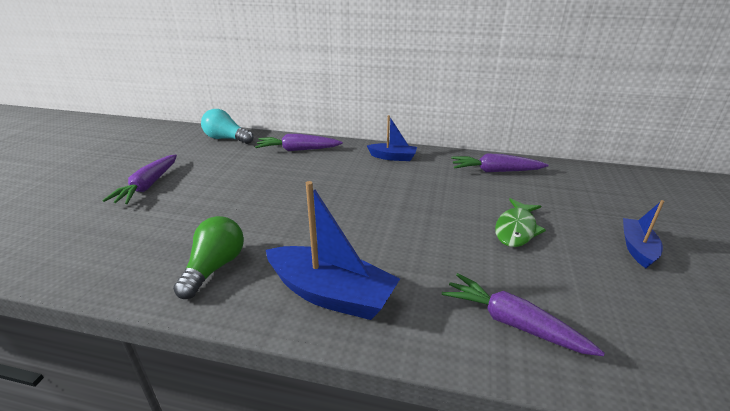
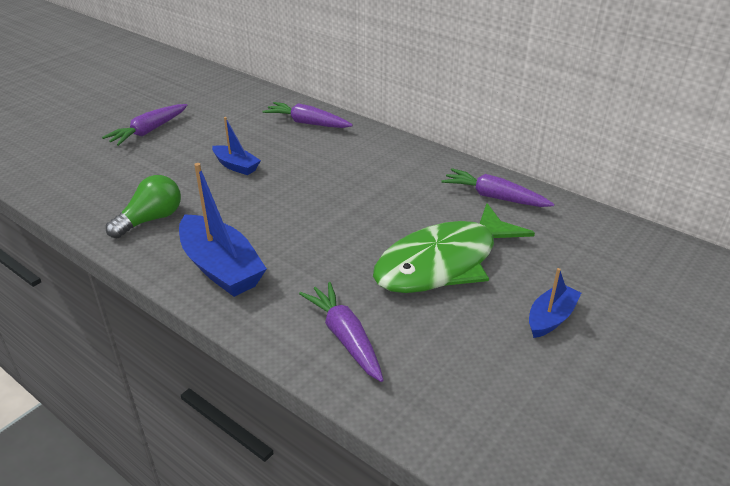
camera: 25 degrees right, 5 degrees up
turquoise light bulb [201,109,254,144] -> none
blue boat [367,115,417,161] -> blue boat moved to [212,117,261,175]
green fish [495,198,546,247] -> green fish [373,203,535,293], size x1.88

